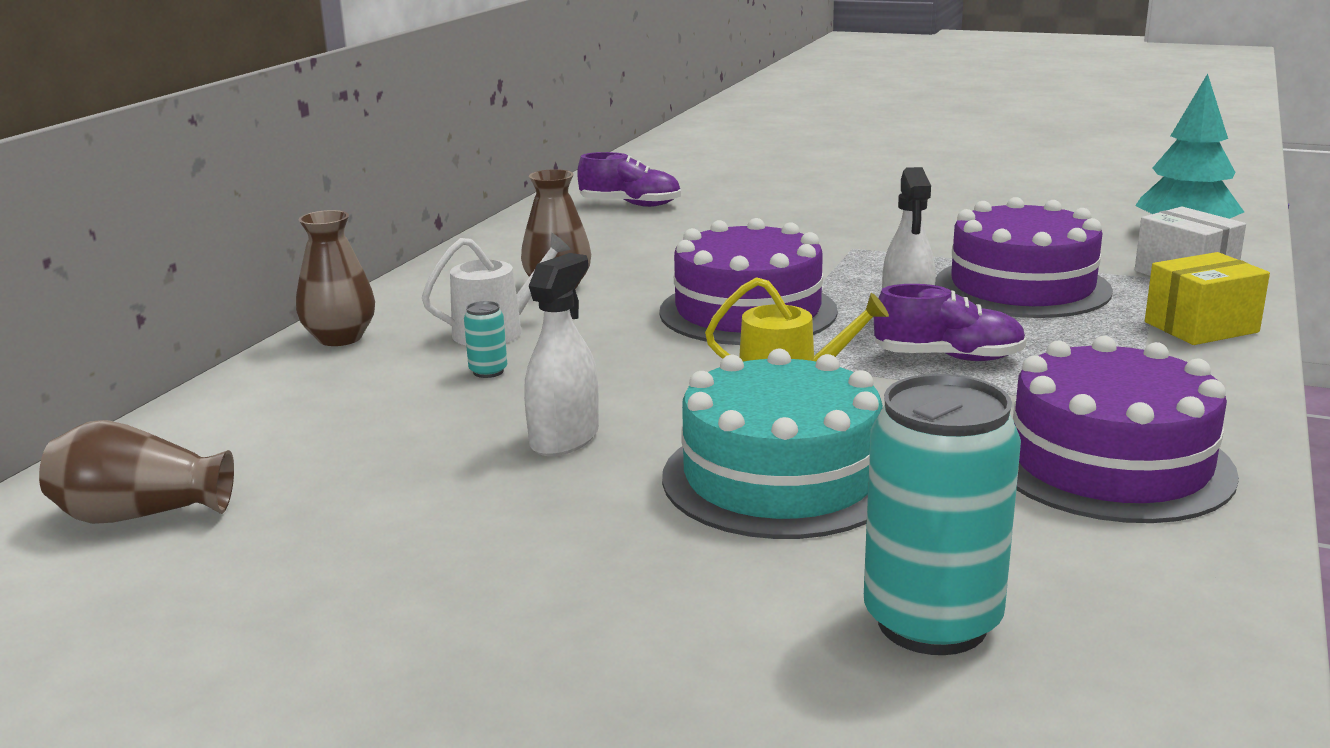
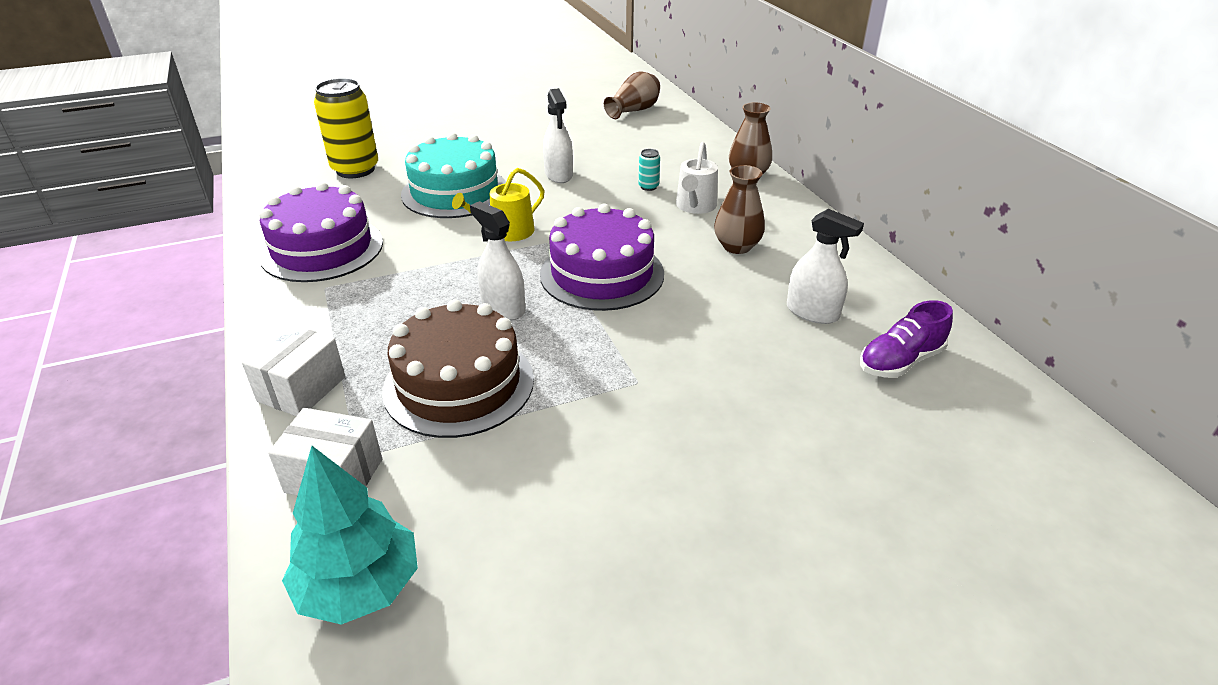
camera: 135 degrees right, 15 degrees up
turquoise can [864,374,1021,655] -> yellow can [314,78,378,178]
purple shoe [874,284,1027,361] -> none
purple cake [935,197,1113,318] -> brown cake [382,299,534,438]
yellow box [1145,252,1270,345] -> white box [242,324,345,416]
none -> white spray bottle [787,209,864,324]

